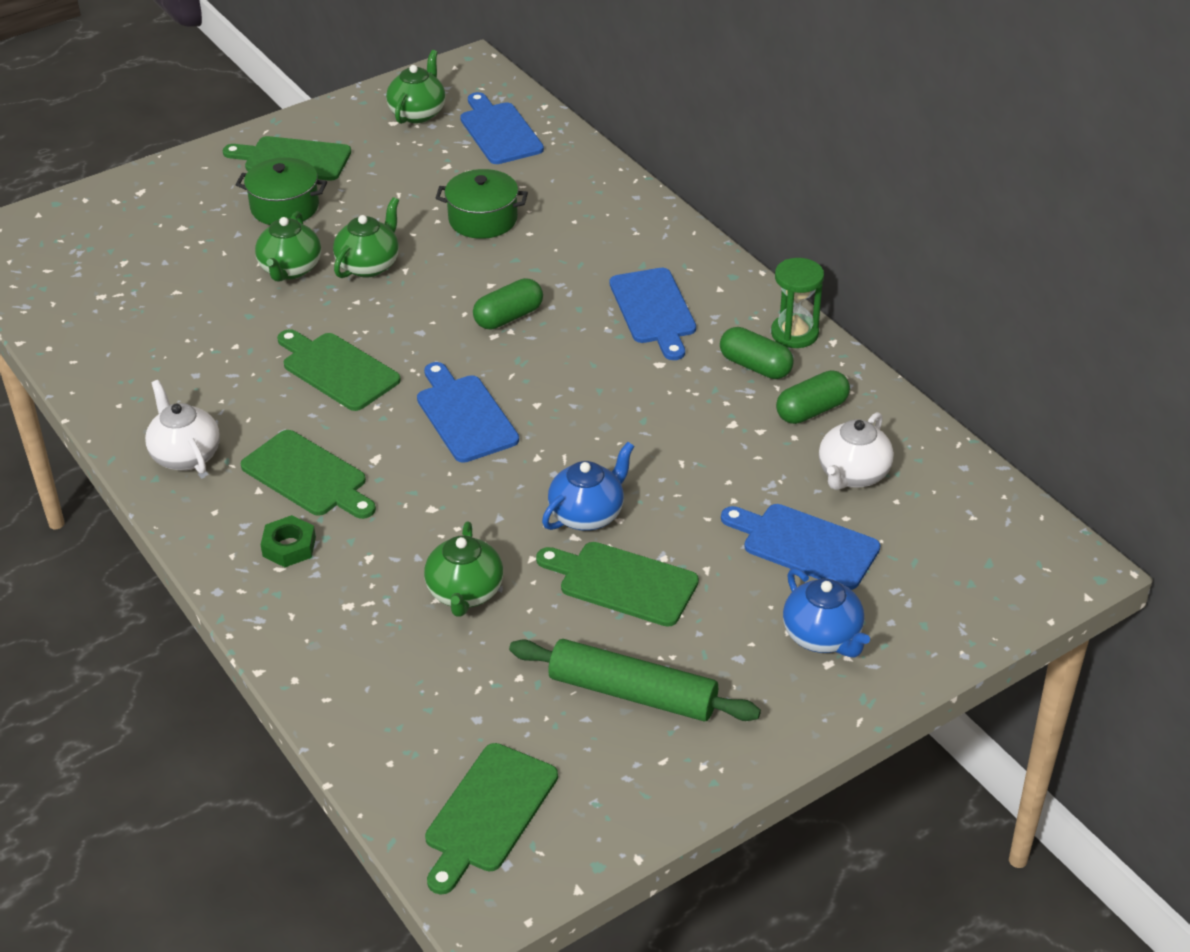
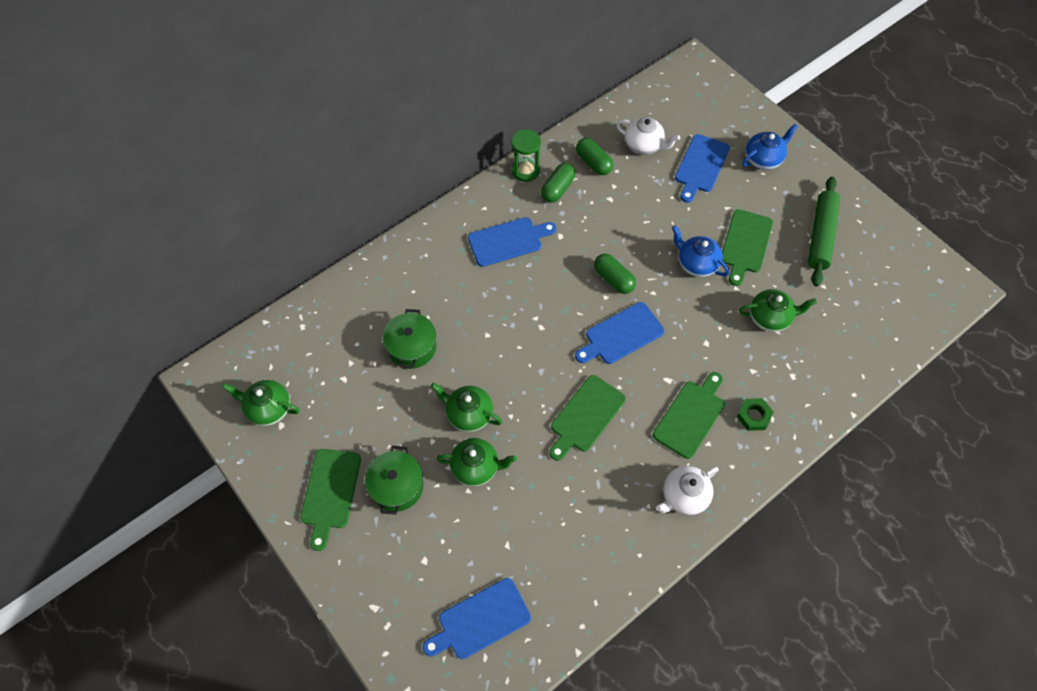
camera: 95 degrees left, 20 degrees up
green cutting board [425,743,558,895] -> none
blue cutting board [460,92,544,164] -> blue cutting board moved to [423,578,531,659]
green capsule [473,278,543,330] -> green capsule moved to [594,254,636,294]

